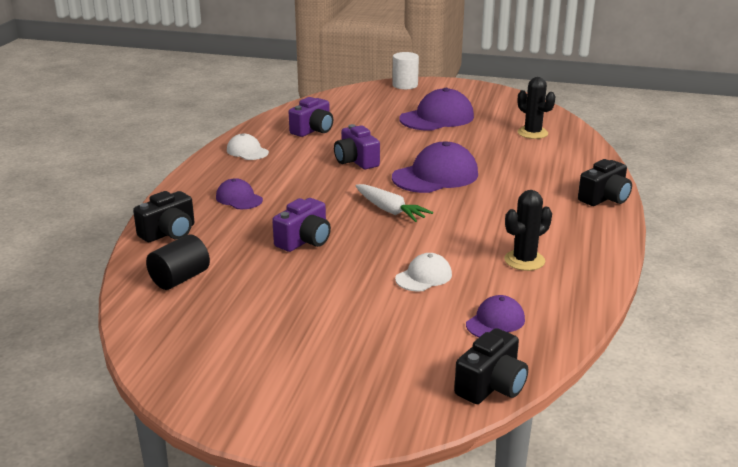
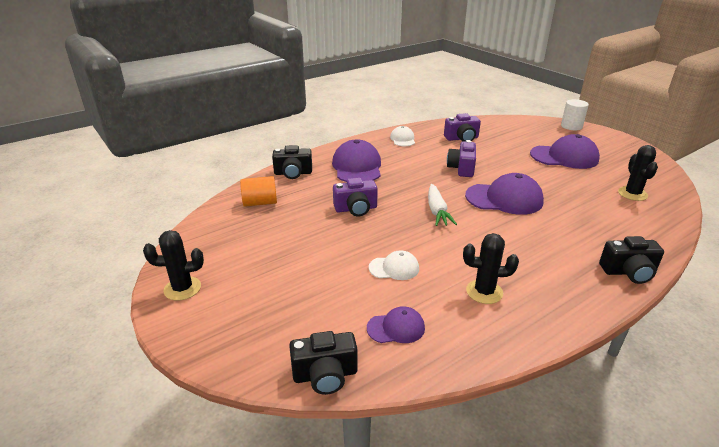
camera: 40 degrees right, 5 degrees up
black cylinder [146,234,210,290] -> orange cylinder [240,176,277,207]
purple cap [216,178,263,209] -> purple cap [332,140,381,182], size x1.84
none -> black cactus [143,230,204,301]

